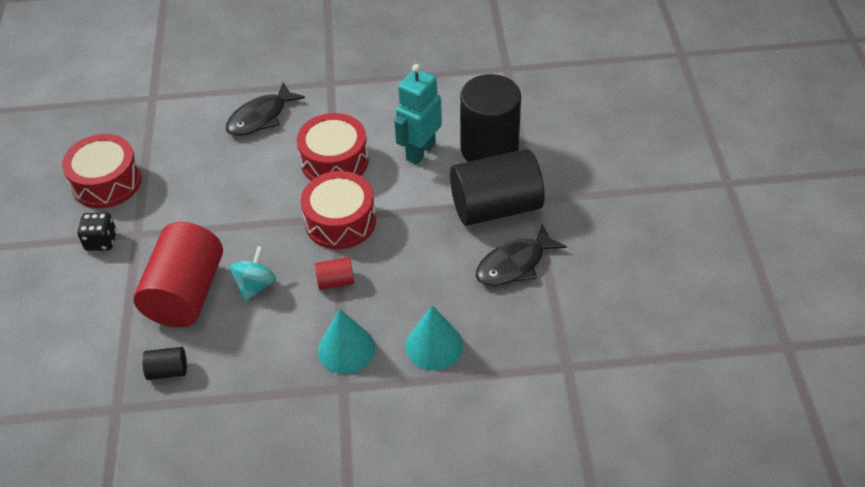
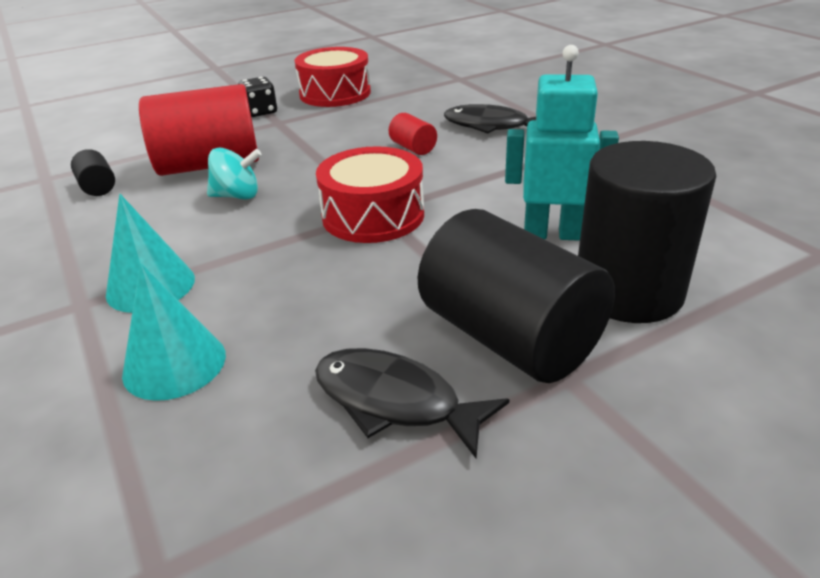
camera: 65 degrees right, 15 degrees down
red drum [297,113,369,181] -> none
red cylinder [314,257,354,290] -> red cylinder moved to [389,113,437,155]

